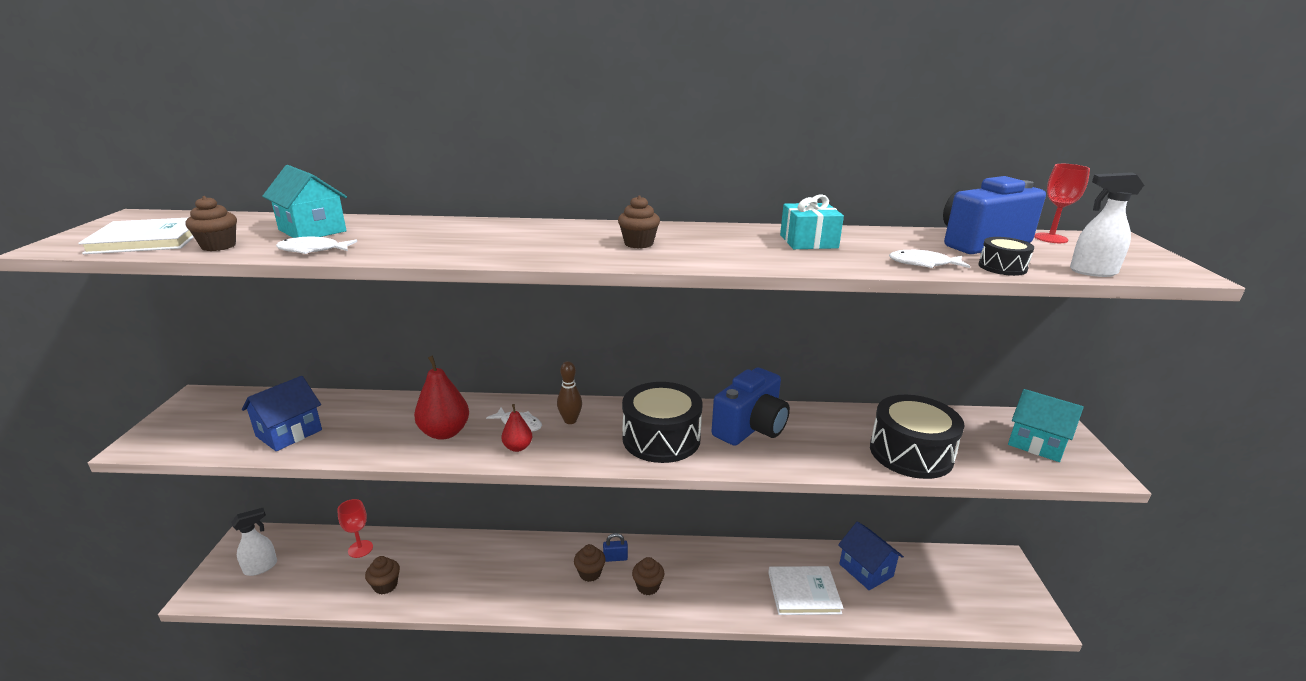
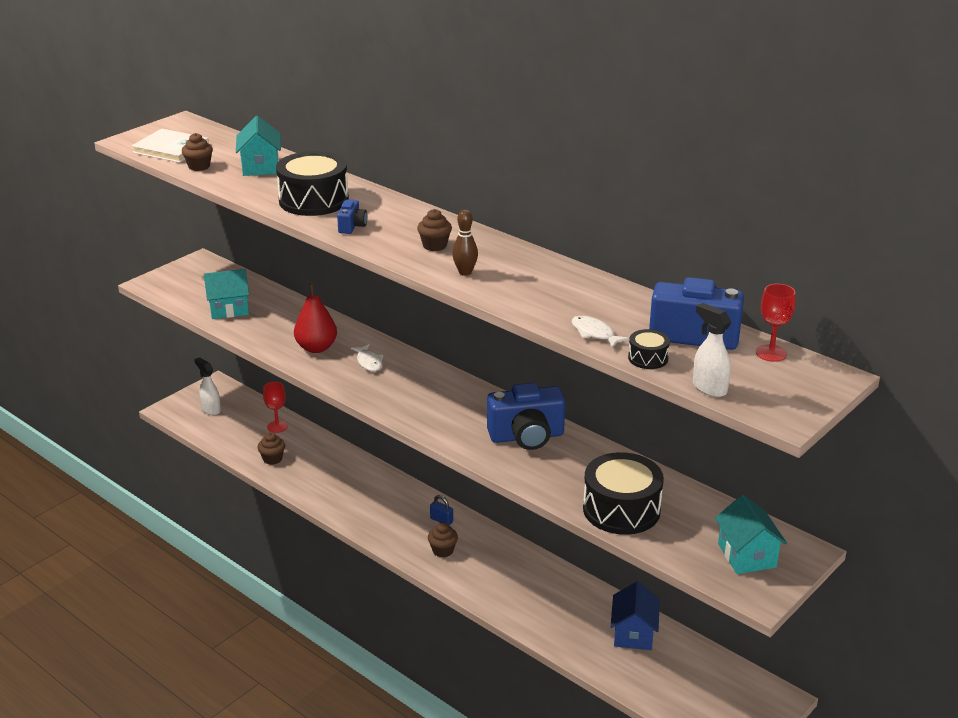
camera: 40 degrees right, 5 degrees up
white spray bottle [231,508,277,576] -> white spray bottle turned 135 degrees counterclockwise [194,357,221,415]
blue house [242,376,322,451] -> turquoise house [204,269,249,319]
white fish [276,237,357,254] -> none
red pear [501,404,532,452] -> none
brown bowling pin [557,361,582,424] -> brown bowling pin moved to [452,210,478,276]
brown cupcake [574,544,606,582] -> none
black drum [622,382,703,463] -> black drum moved to [276,151,349,216]
white book [768,566,843,615] -> none
turquoise gift [780,194,844,249] -> none
none -> blue camera [337,199,367,234]

